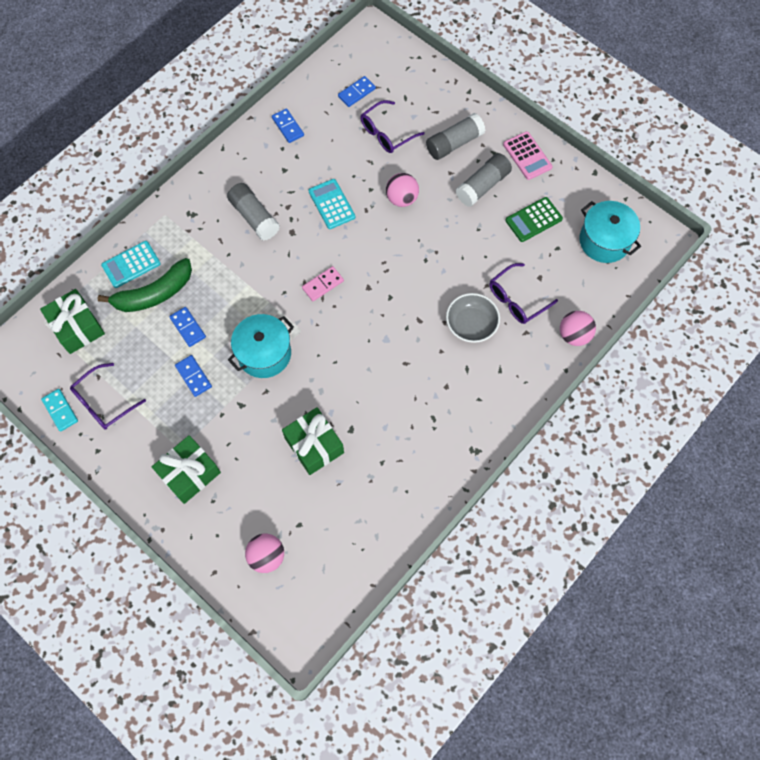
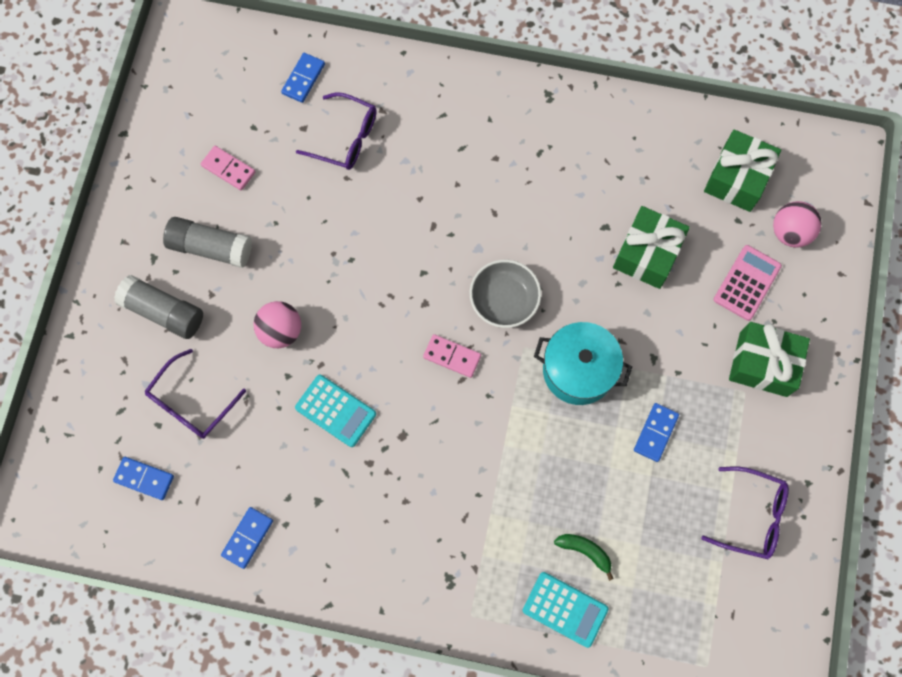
camera: 120 degrees left, 5 degrees up
green gift [40,289,105,354] -> green gift moved to [704,130,781,212]
turquoise domino [41,389,78,432] -> none
green banana [97,258,192,312] -> green banana [554,534,614,581], size x0.49
blue domino [169,307,206,347] -> blue domino moved to [281,53,325,103]
grey glue stick [227,183,280,241] -> none
turquoise calculator [308,179,355,229] -> turquoise calculator turned 90 degrees counterclockwise [295,375,376,447]
purple glasses [360,100,425,153] -> purple glasses turned 105 degrees clockwise [145,349,246,439]
grey bowl [446,293,500,343] -> grey bowl moved to [470,260,541,328]
pink calculator [503,131,553,180] -> pink calculator moved to [714,245,782,321]
green calculator [505,197,563,242] -> pink domino [201,146,255,191]
pink ball [560,311,596,346] -> none
turquoise pot [579,201,641,263] -> none

